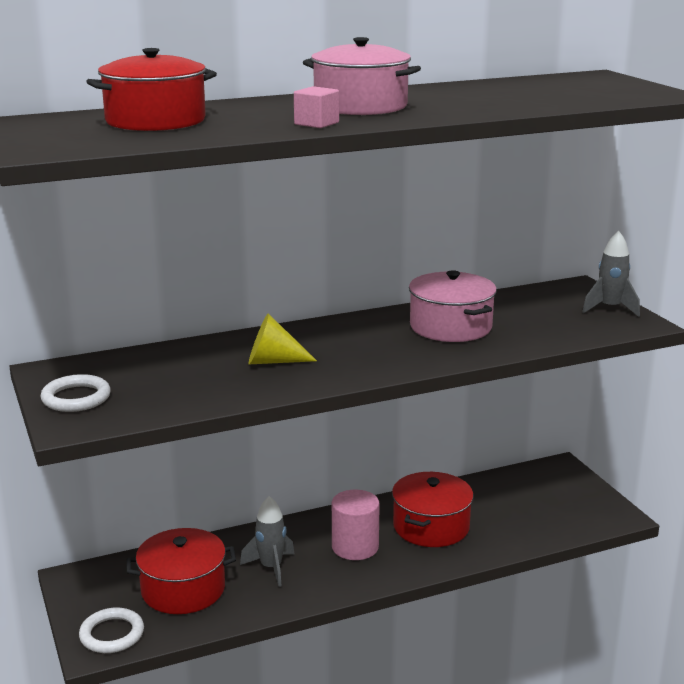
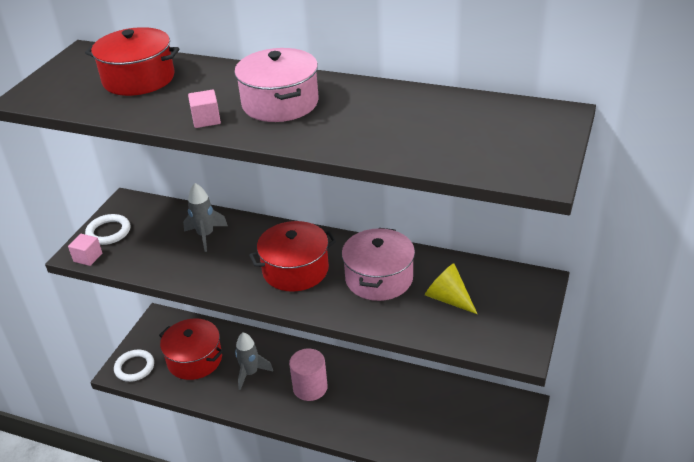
camera: 45 degrees right, 15 degrees up
yellow cone [249,314,317,364] -> yellow cone moved to [425,264,477,314]
red pot [392,472,474,547] -> red pot moved to [249,221,336,292]
grey rocket [582,231,640,317] -> grey rocket moved to [183,183,228,252]
none -> pink cube [68,234,102,266]

